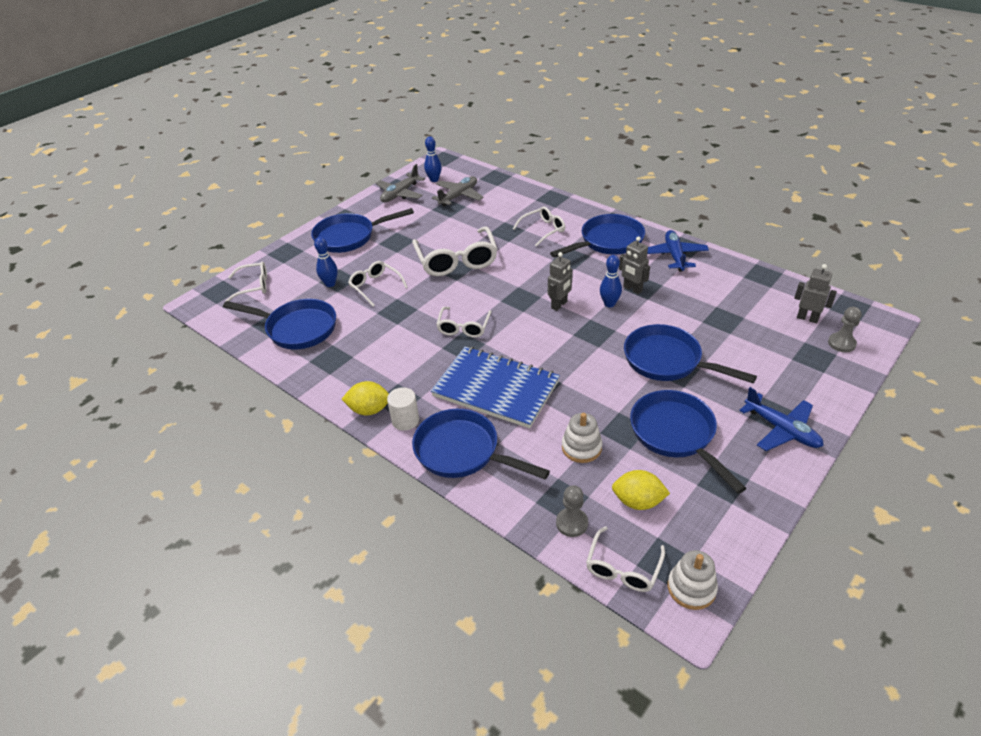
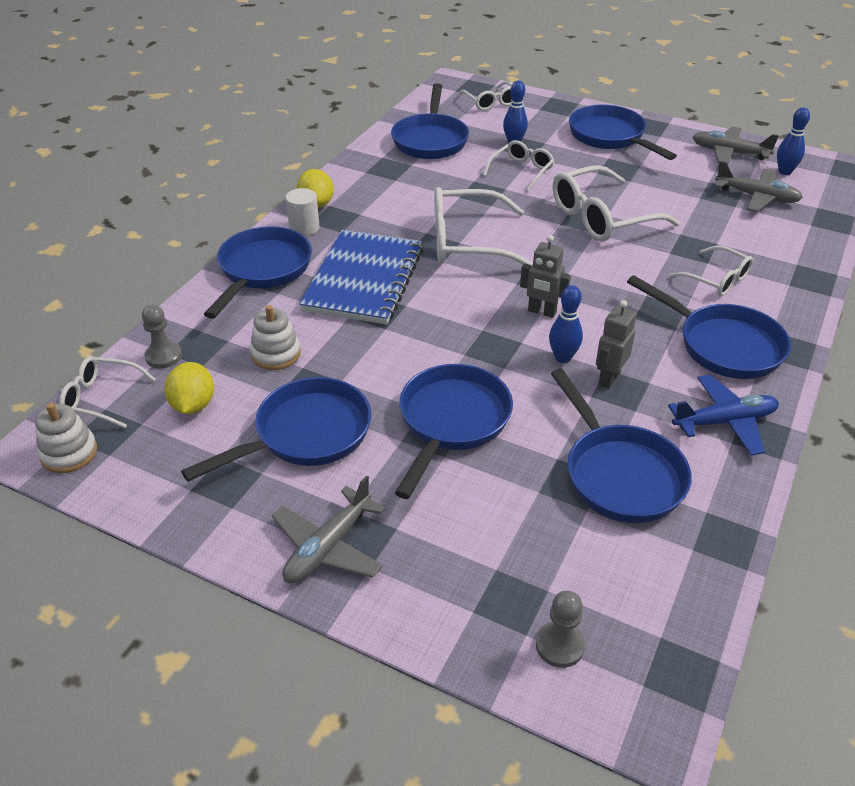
camera: 75 degrees right, 0 degrees up
white glasses [436,307,492,338] -> white glasses [435,187,533,266], size x1.73
blue plane [739,387,824,451] -> grey plane [272,475,386,583]
grey robot [794,264,837,323] -> none
none -> blue pan [551,368,692,523]

